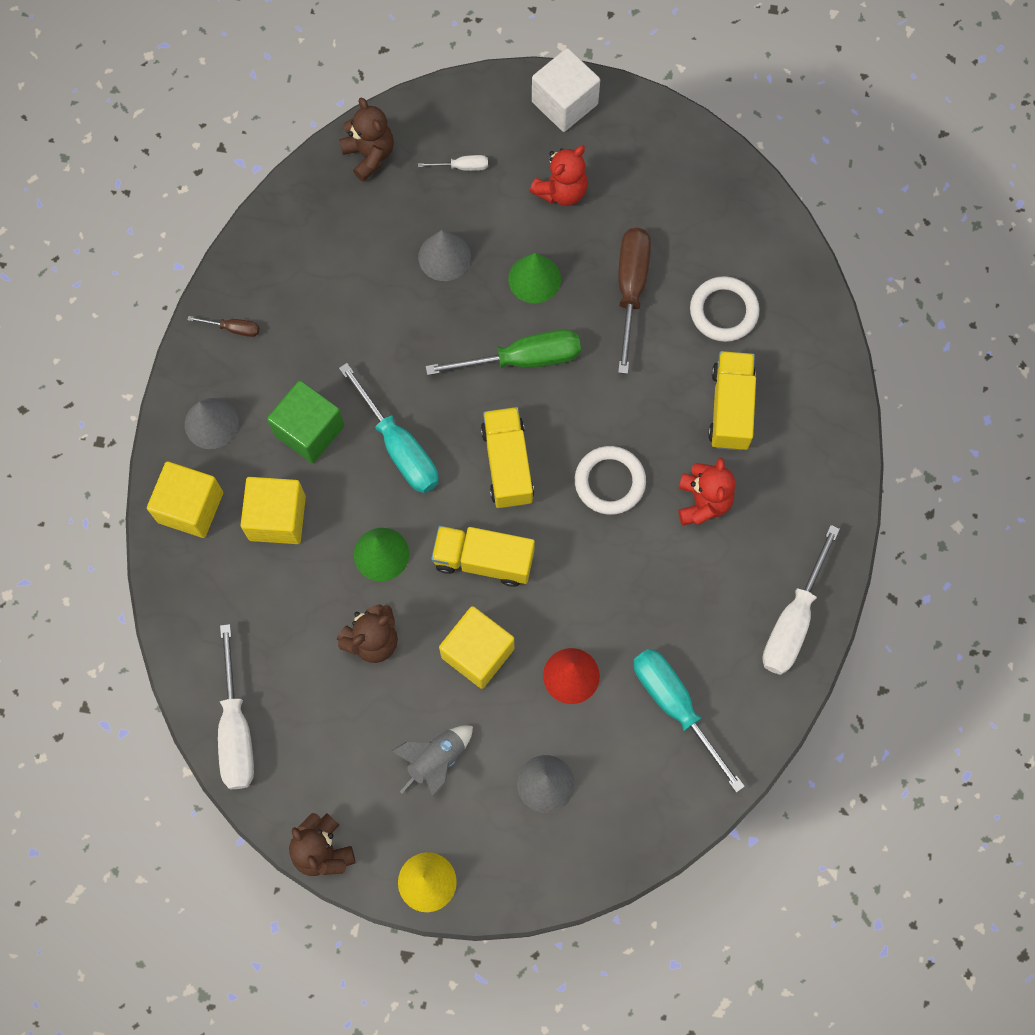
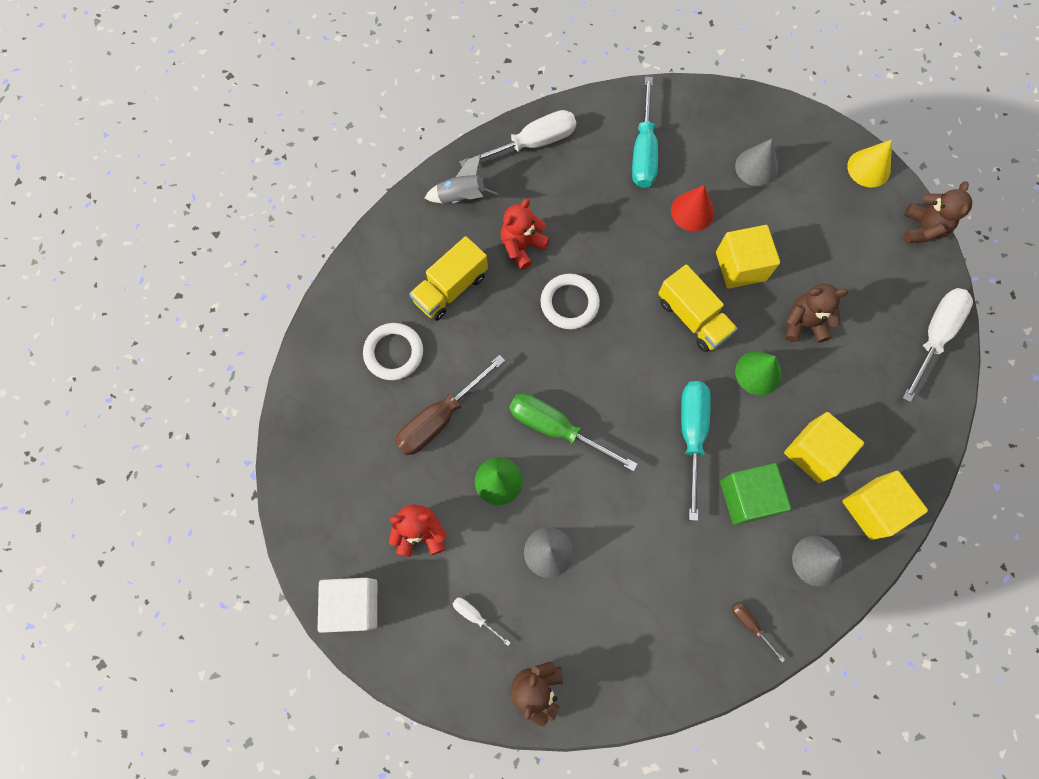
camera: 140 degrees left, 0 degrees up
grey rocket [391,725,473,797] -> grey rocket moved to [425,154,498,204]
yellow truck [481,407,534,508] -> none

